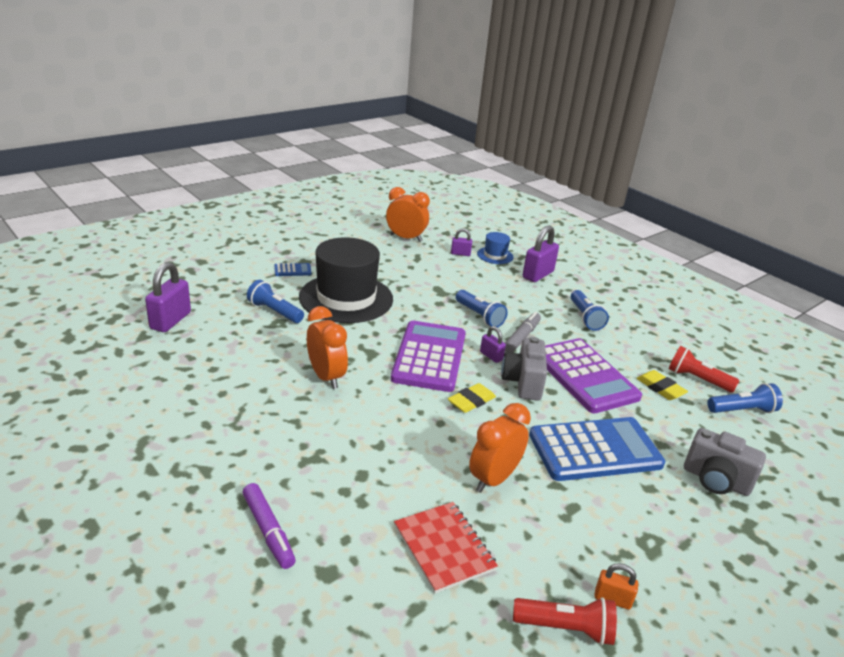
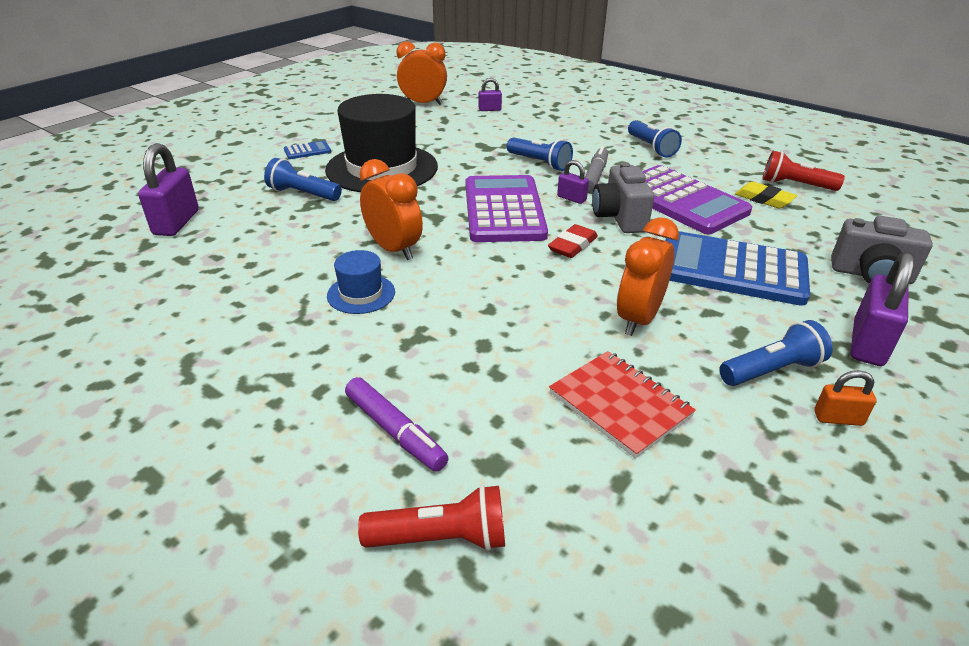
camera: 10 degrees left, 5 degrees up
yellow eraser [448,383,496,413] -> red eraser [548,224,598,258]
blue hat [477,232,514,264] -> blue hat moved to [327,250,395,314]
red flashlight [513,597,617,645] -> red flashlight moved to [358,485,505,551]
purple padlock [523,225,559,282] -> purple padlock moved to [850,252,914,366]
blue calculator [529,417,665,481] -> blue calculator turned 135 degrees counterclockwise [665,231,810,306]
blue flashlight [707,383,783,413] -> blue flashlight moved to [719,320,833,386]

